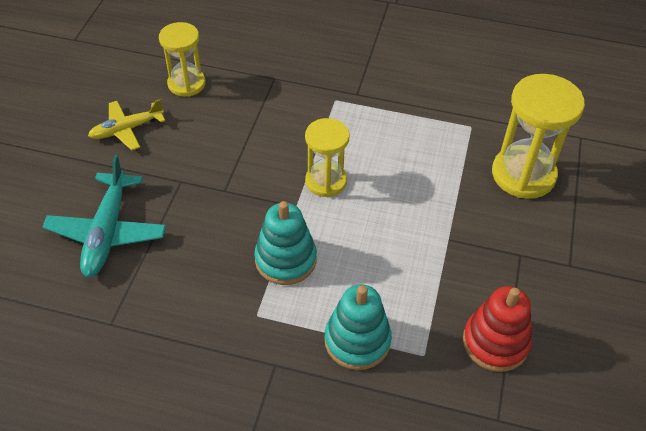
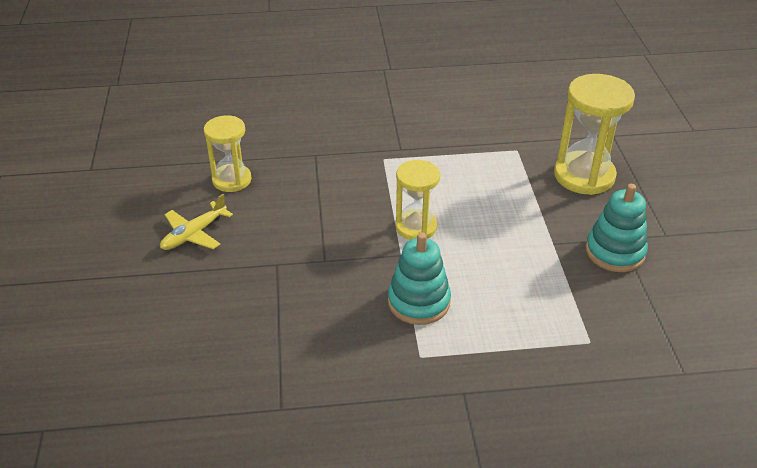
camera: 20 degrees left, 10 degrees down
turquoise plane [42,155,166,277] -> none
turquoise stacking toy [324,284,392,370] -> turquoise stacking toy moved to [586,184,648,272]
red stacking toy [463,286,532,372] -> none

